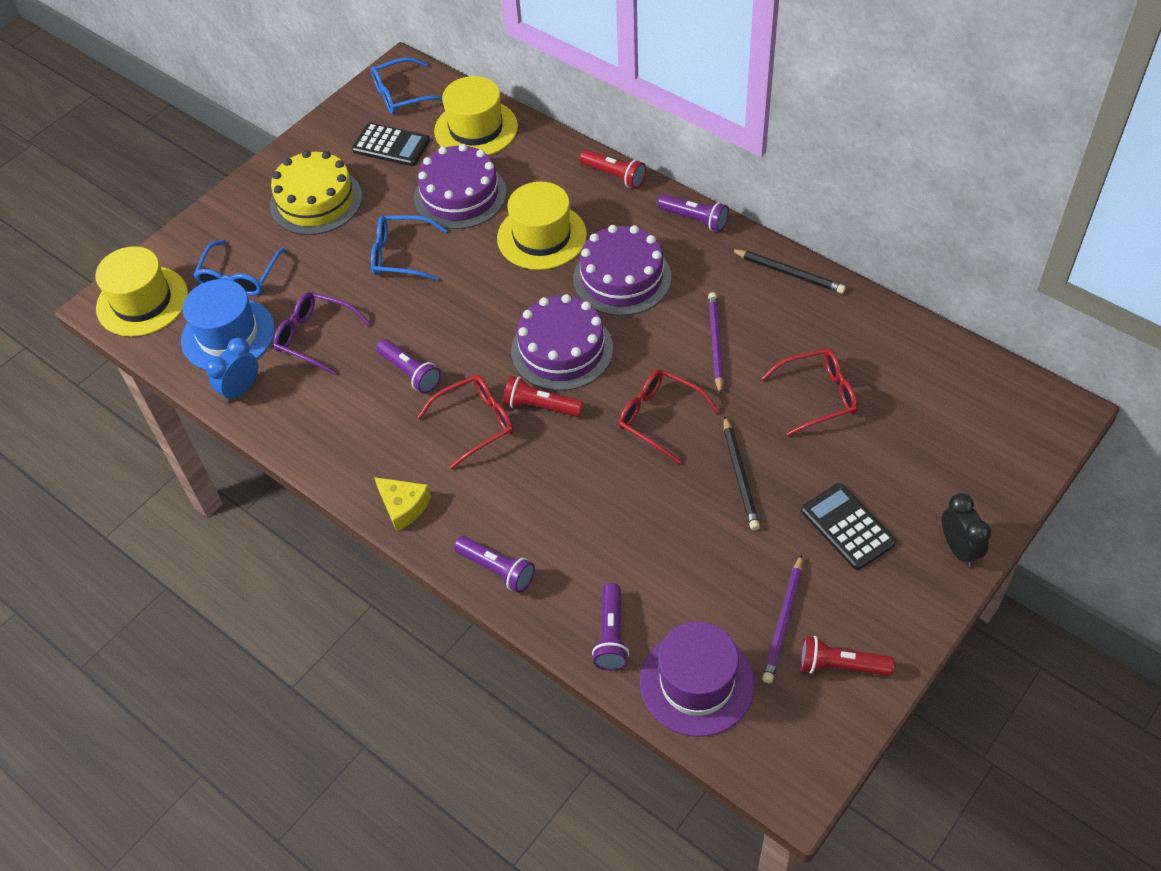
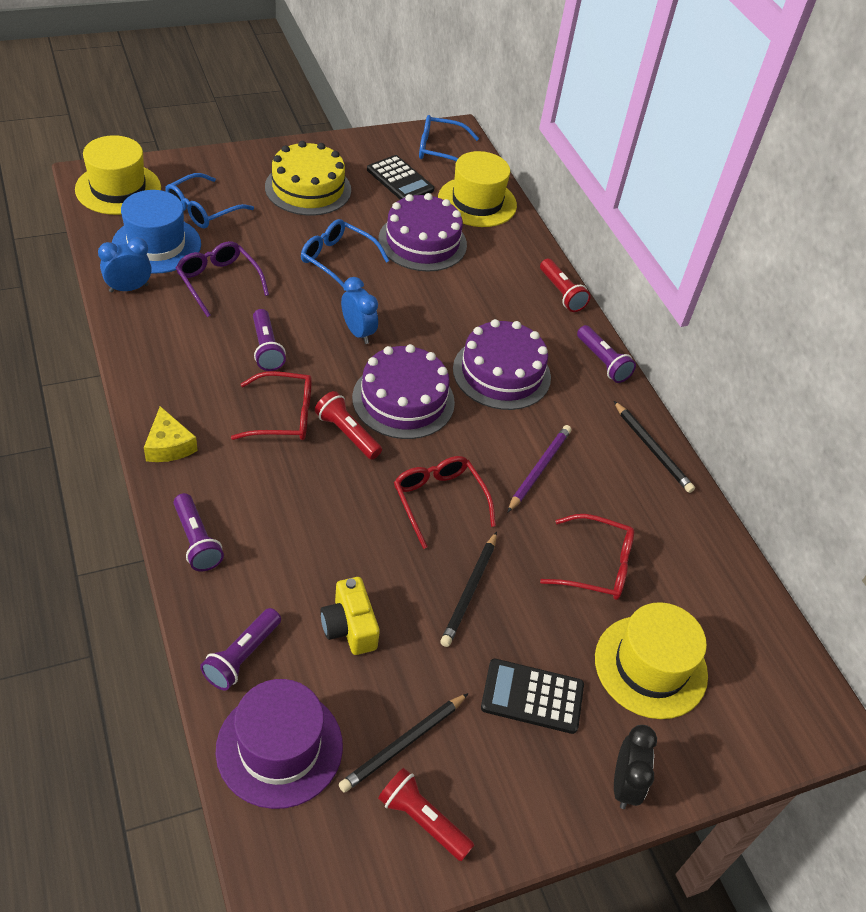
camera: 20 degrees right, 5 degrees down
yellow hat [497,182,587,270] -> yellow hat moved to [595,602,708,719]
purple pencil [762,554,803,684] -> black pencil [339,693,469,793]
black calculator [801,483,896,570] -> black calculator turned 75 degrees counterclockwise [481,659,584,734]
none -> yellow camera [320,577,380,655]
none -> blue clock [341,277,378,344]

